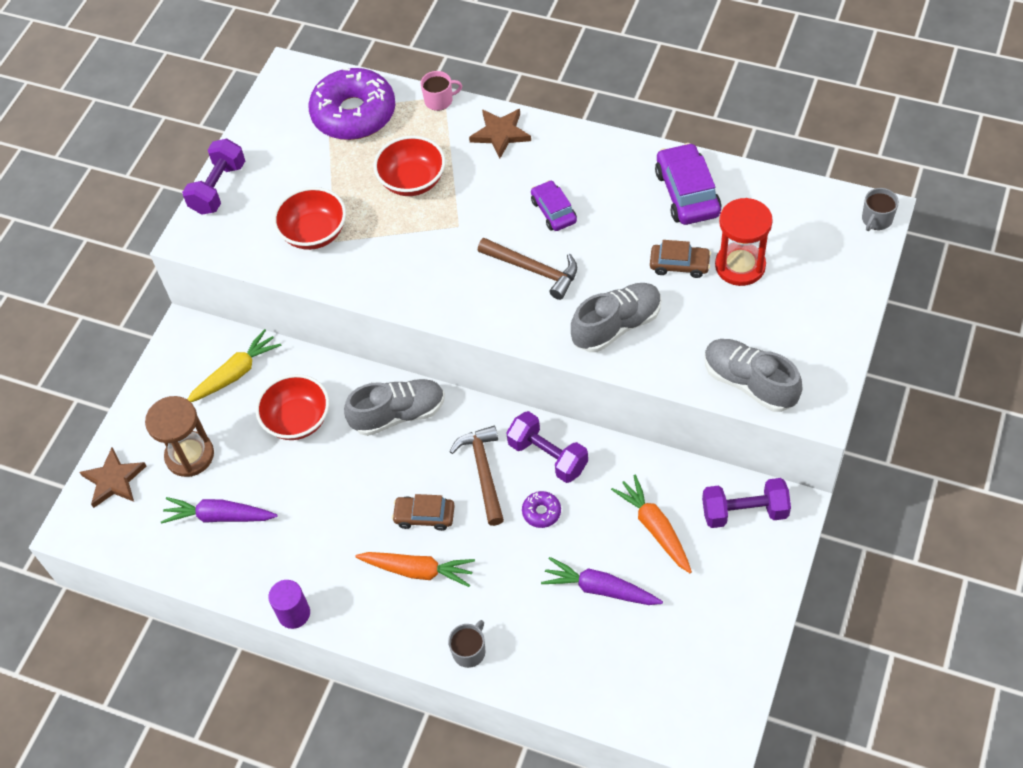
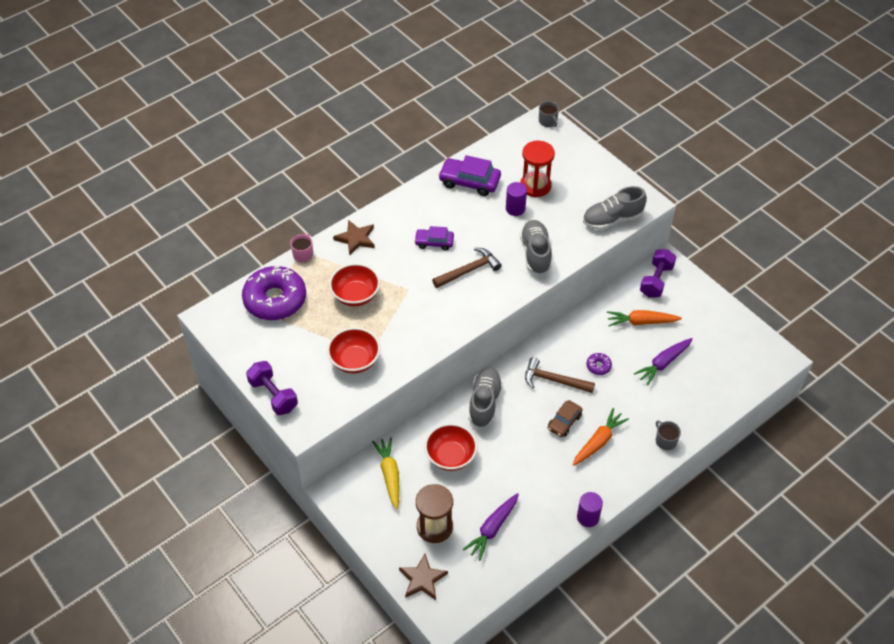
camera: 65 degrees left, 5 degrees down
purple dumbbell [506,411,588,483] -> none
brown car [650,240,711,278] -> purple cylinder [506,182,527,216]

